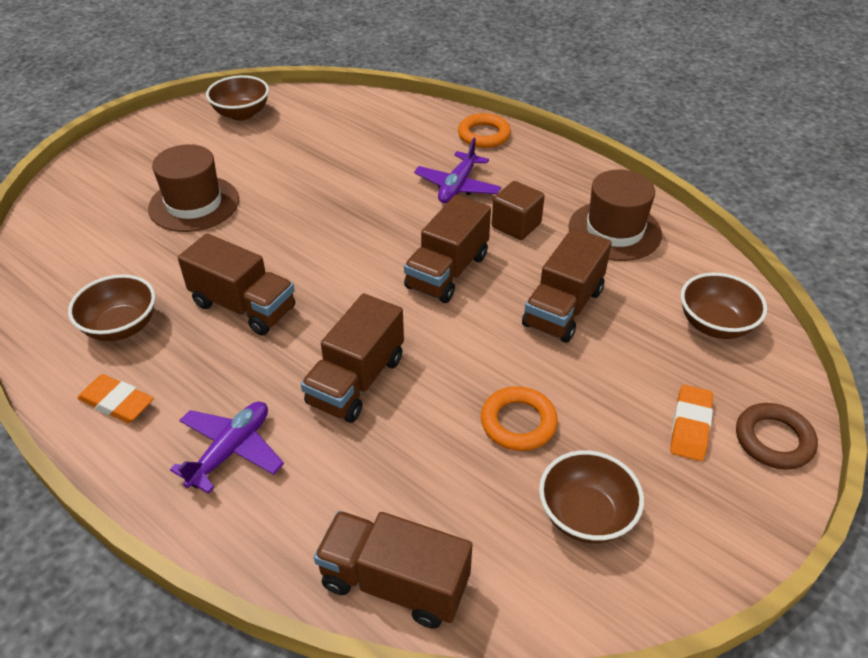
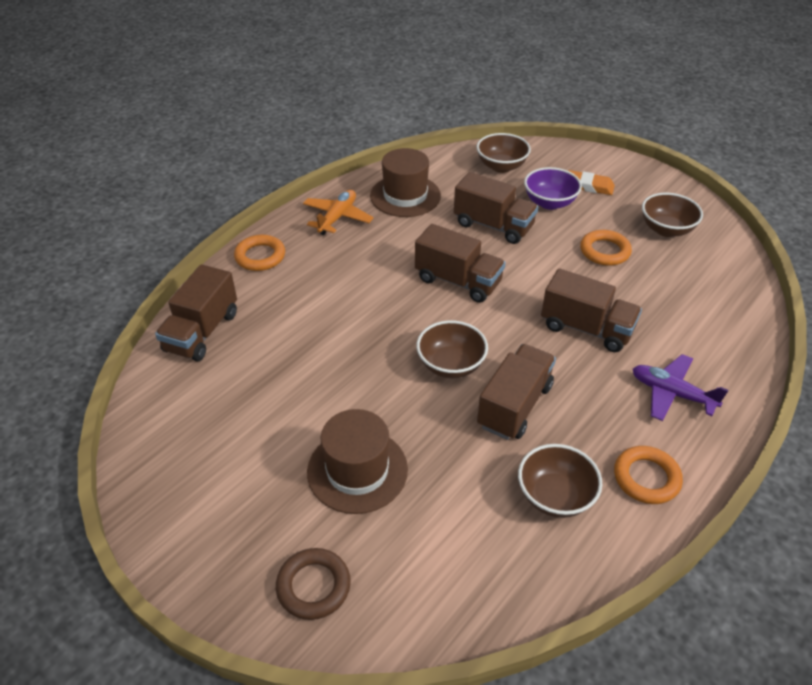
camera: 90 degrees left, 0 degrees up
orange eraser [77,374,154,423] -> orange ring [614,446,683,504]
brown bowl [206,75,269,121] -> brown bowl moved to [416,320,488,378]
brown truck [314,511,473,629] -> brown truck moved to [155,264,237,361]
purple plane [414,138,501,203] -> none
brown cube [492,181,545,240] -> none
brown ring [736,403,818,470] -> brown ring moved to [276,548,351,620]
none -> orange plane [303,190,374,235]
none -> purple bowl [524,167,582,210]

